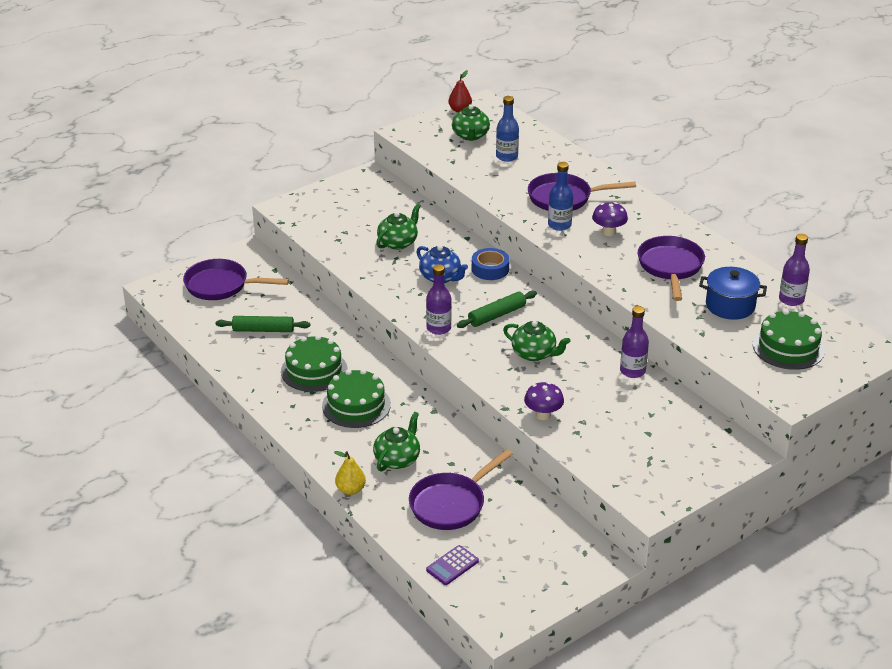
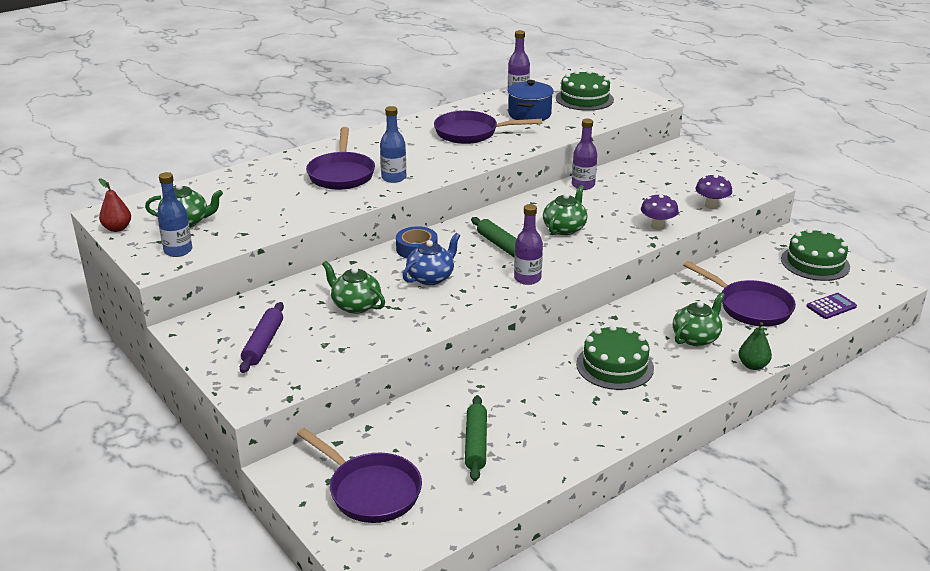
camera: 90 degrees left, 5 degrees down
purple pan [183,259,289,300] -> purple pan turned 60 degrees counterclockwise [297,428,422,523]
green cake [281,335,348,392] -> green cake moved to [781,228,850,281]
yellow pear [334,451,366,495] -> green pear [739,322,772,370]
green teapot [373,412,420,472] -> green teapot turned 105 degrees clockwise [673,292,725,346]
purple calculator [426,545,479,585] -> purple calculator turned 75 degrees counterclockwise [806,293,857,319]
blue bottle [496,96,519,162] -> blue bottle moved to [157,172,192,257]
purple mushroom [592,202,628,236] -> purple mushroom moved to [695,174,732,209]
none -> purple rolling pin [240,302,284,373]

